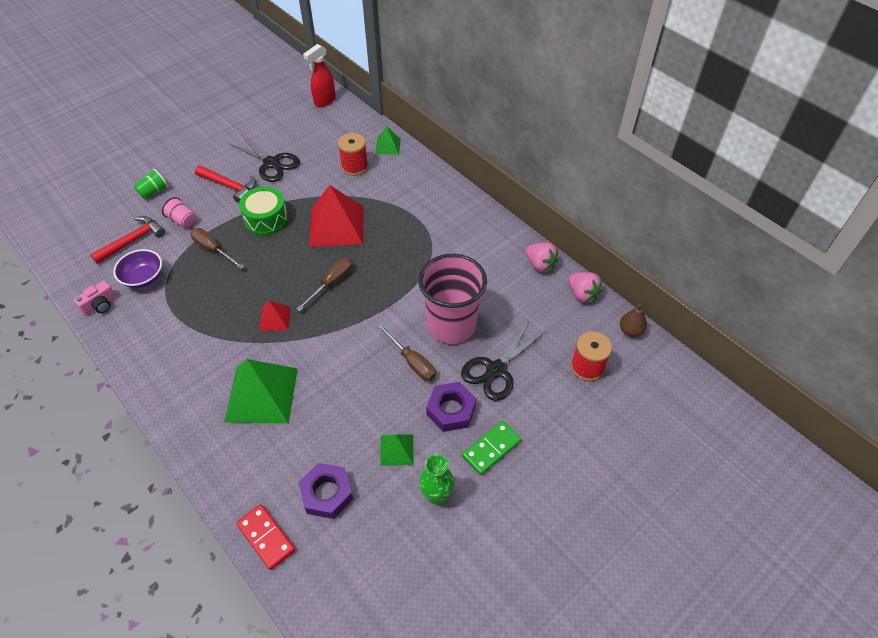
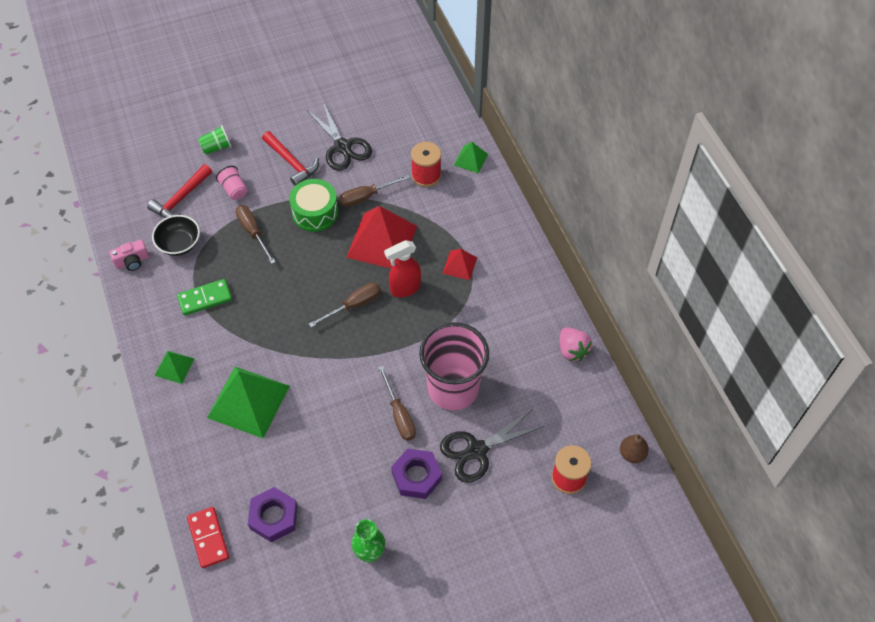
camera: 20 degrees right, 5 degrees up
red hammer [90,216,165,264] -> red hammer turned 150 degrees clockwise [147,164,212,218]
purple bowl [113,249,162,288] -> black bowl [152,215,200,256]
red pyramid [259,301,290,331] -> red pyramid moved to [442,249,477,280]
red spray bottle [303,44,336,107] -> red spray bottle moved to [384,240,421,297]
green pyramid [380,434,414,466] -> green pyramid moved to [155,351,194,384]
green domino [462,421,521,475] -> green domino moved to [177,279,232,316]
pink strawberry [568,272,602,303] -> none
none -> brown screwdriver [339,175,411,207]

